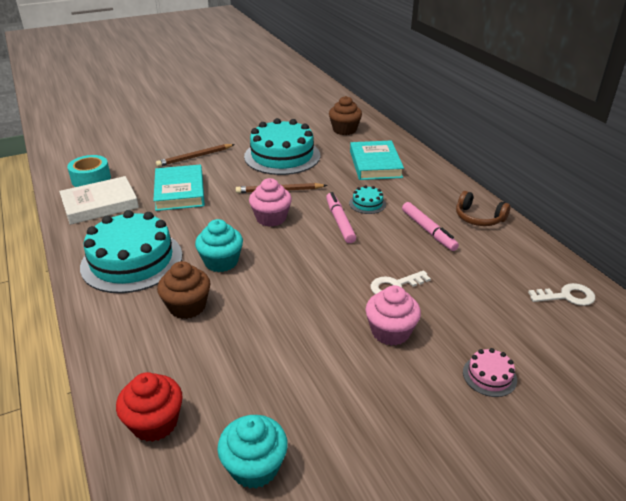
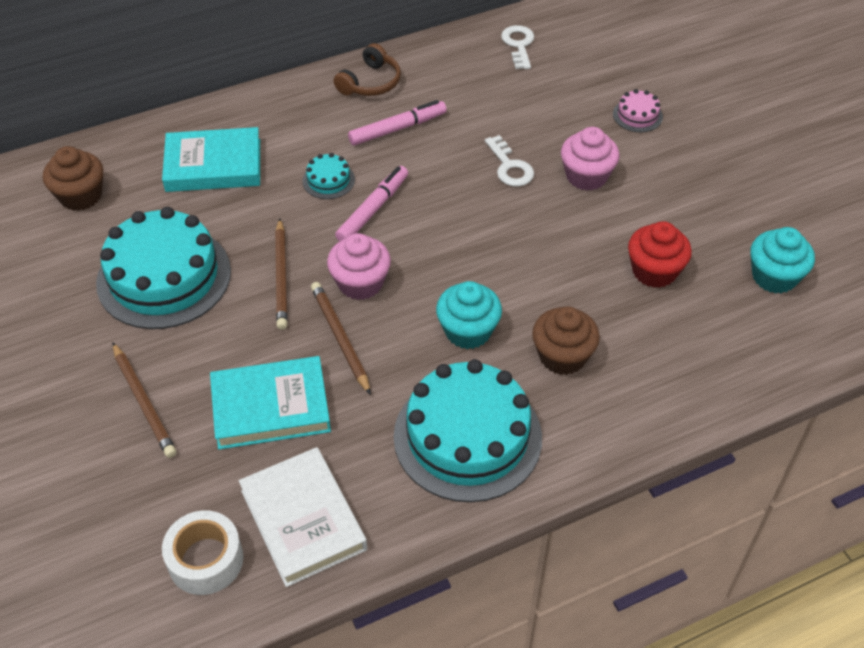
camera: 90 degrees left, 15 degrees up
turquoise tape [67,155,111,187] -> white tape [162,510,244,595]
red cupcake [116,372,183,442] -> red cupcake moved to [628,221,692,288]
pink marker [326,192,356,243] -> pink marker turned 135 degrees clockwise [335,166,408,241]
none -> brown pencil [311,282,371,395]

